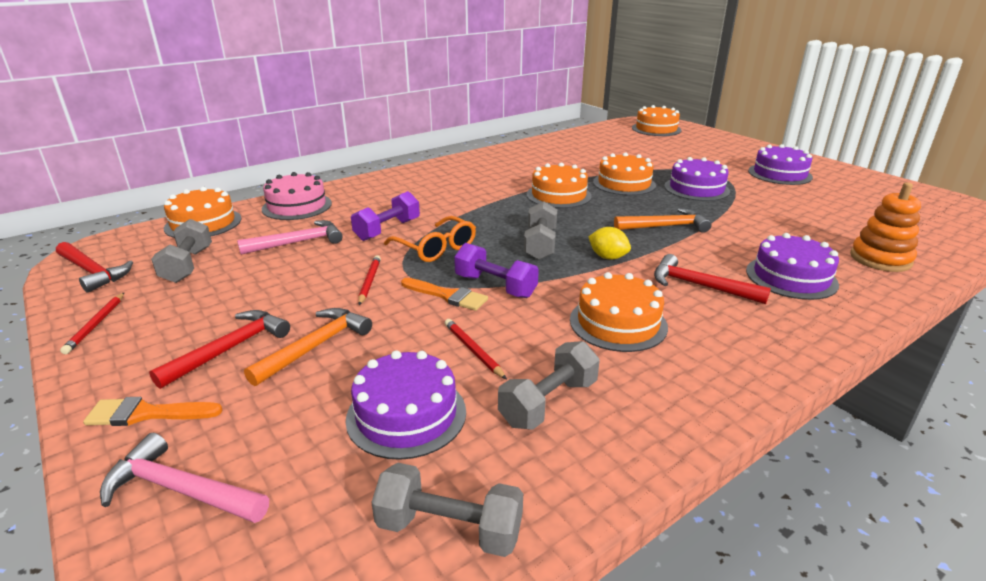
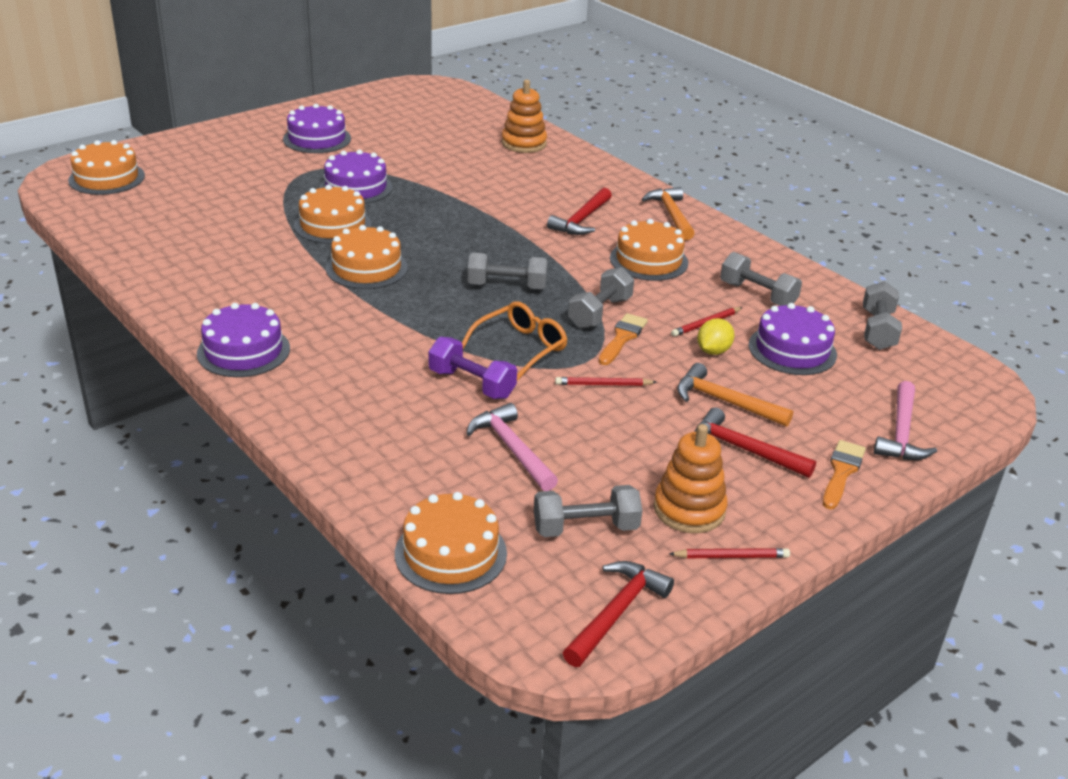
camera: 95 degrees left, 5 degrees up
orange brush [83,397,222,426] -> orange brush turned 150 degrees counterclockwise [823,440,866,509]
pink cake [262,172,332,220] -> none
purple dumbbell [454,243,539,298] -> grey dumbbell [568,267,634,329]
yellow lemon [589,227,631,260] -> yellow lemon moved to [697,318,735,355]
orange hammer [614,208,711,233] -> orange hammer moved to [642,187,695,240]
purple cake [746,233,839,300] -> purple cake moved to [197,303,290,377]
none -> orange stacking toy [654,424,728,533]

